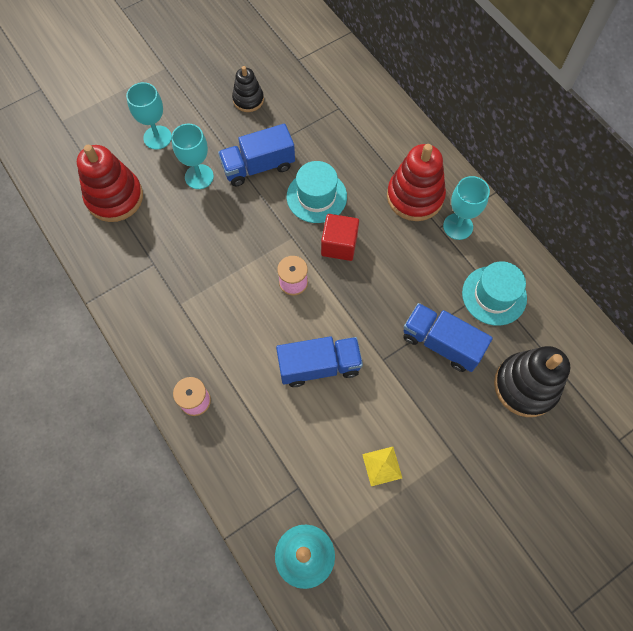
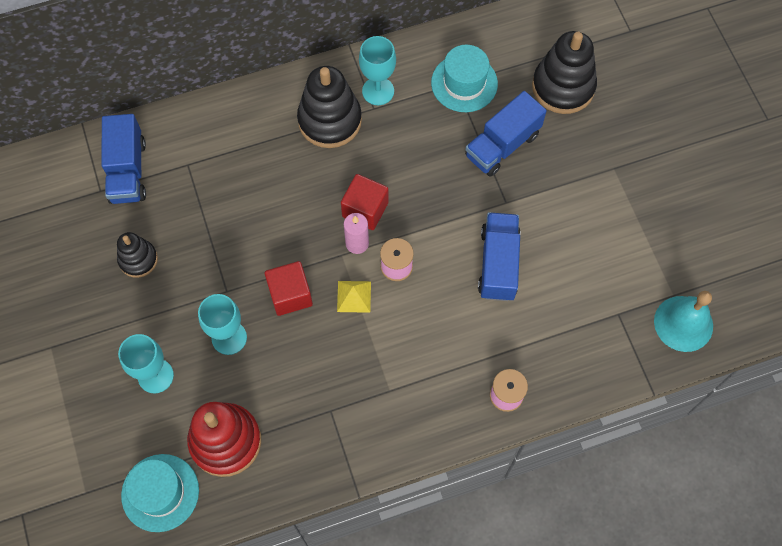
camera: 75 degrees left, 0 degrees up
blue truck [218,123,295,186] -> blue truck moved to [101,114,146,204]
turquoise hat [287,161,347,223] -> turquoise hat moved to [121,454,199,532]
yellow pyramid [362,447,402,486] -> yellow pyramid moved to [337,281,371,313]
red stacking toy [387,144,446,221] -> black stacking toy [297,66,362,148]
none -> red cube [265,261,313,316]
none -> pink candle [344,213,369,254]

